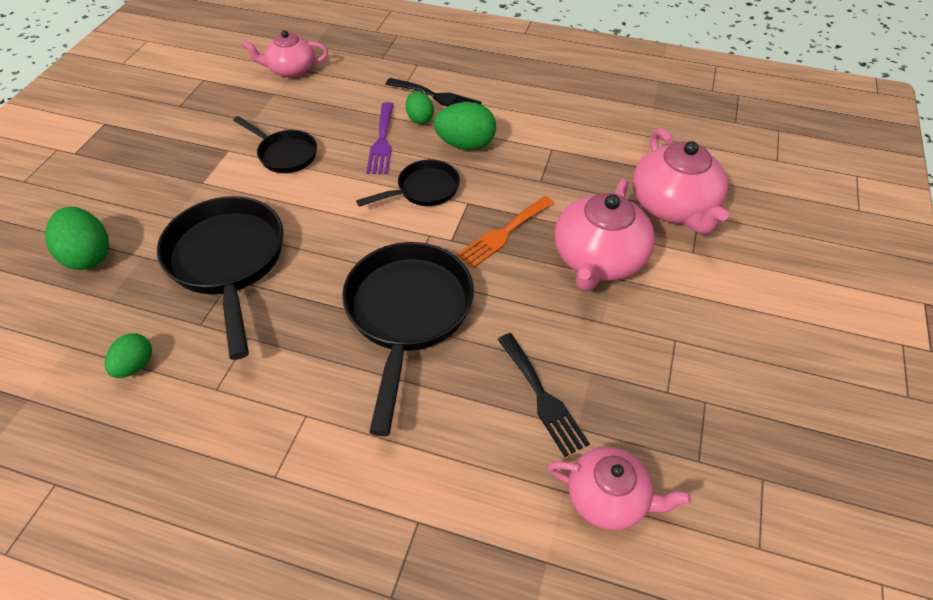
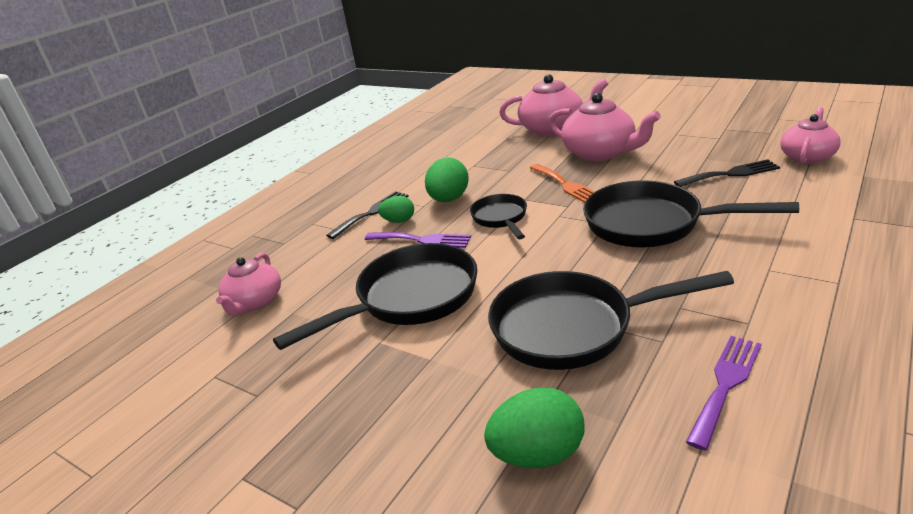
camera: 70 degrees left, 20 degrees down
green egg [105,333,152,378] -> purple fork [686,336,762,450]
black pan [233,116,317,173] -> black pan [273,243,477,350], size x1.81

